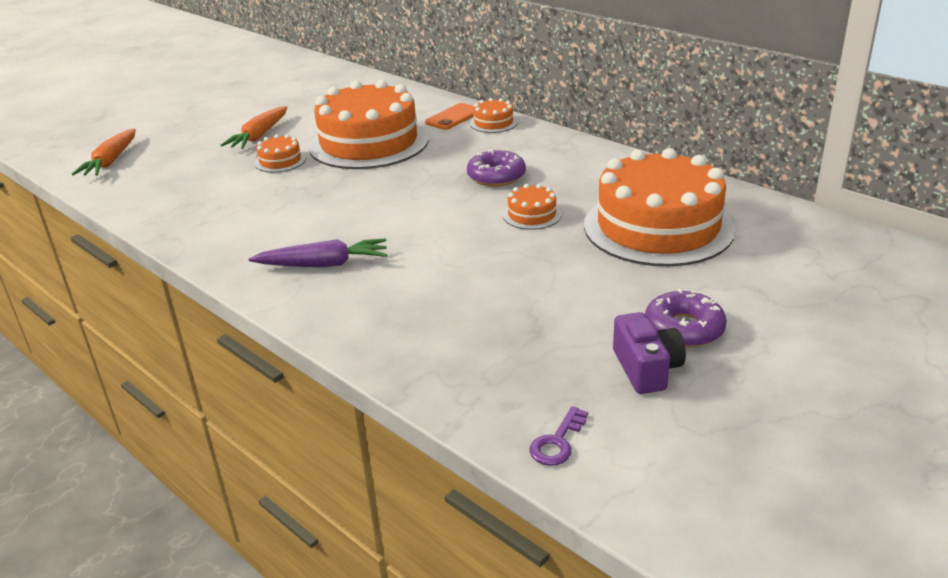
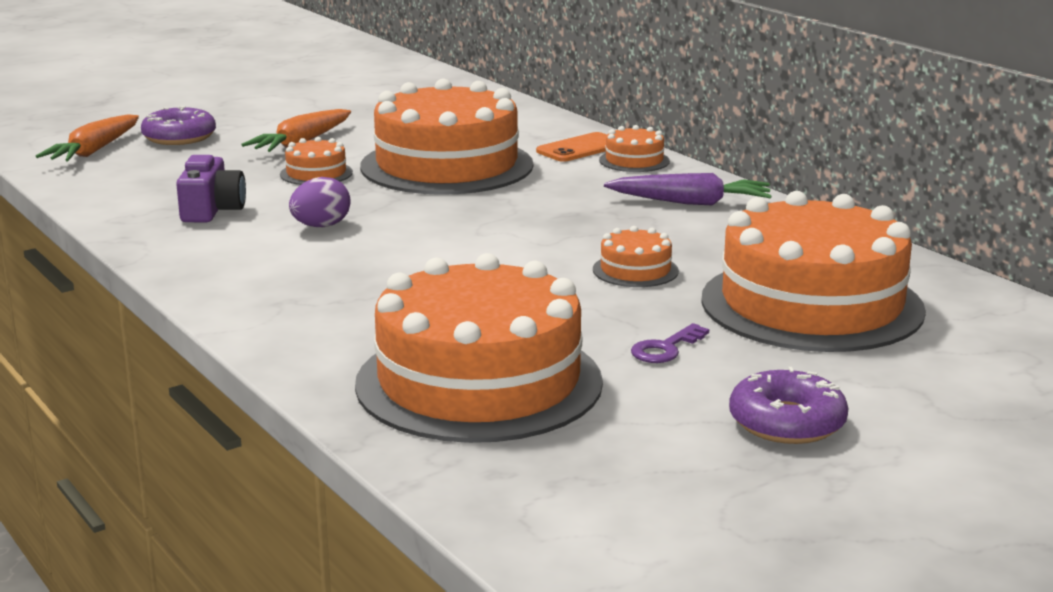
camera: 10 degrees right, 10 degrees down
purple carrot [248,239,387,267] -> purple carrot moved to [604,173,772,206]
purple donut [467,150,526,187] -> purple donut moved to [141,106,216,145]
purple key [529,406,588,466] -> purple key moved to [631,323,709,363]
purple camera [613,312,686,394] -> purple camera moved to [176,155,246,222]
none -> purple egg [289,177,351,227]
none -> orange cake [355,253,603,443]

